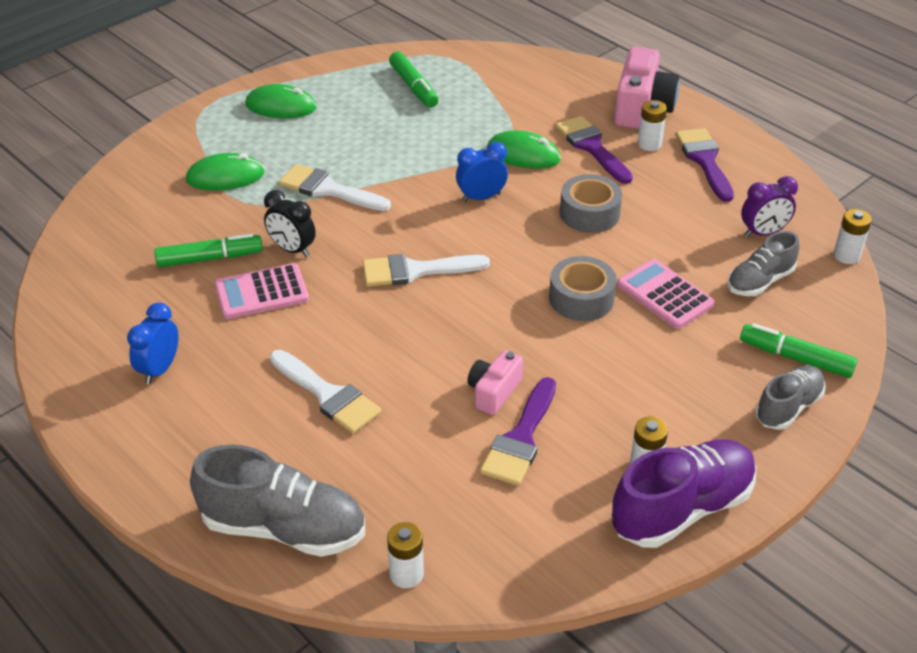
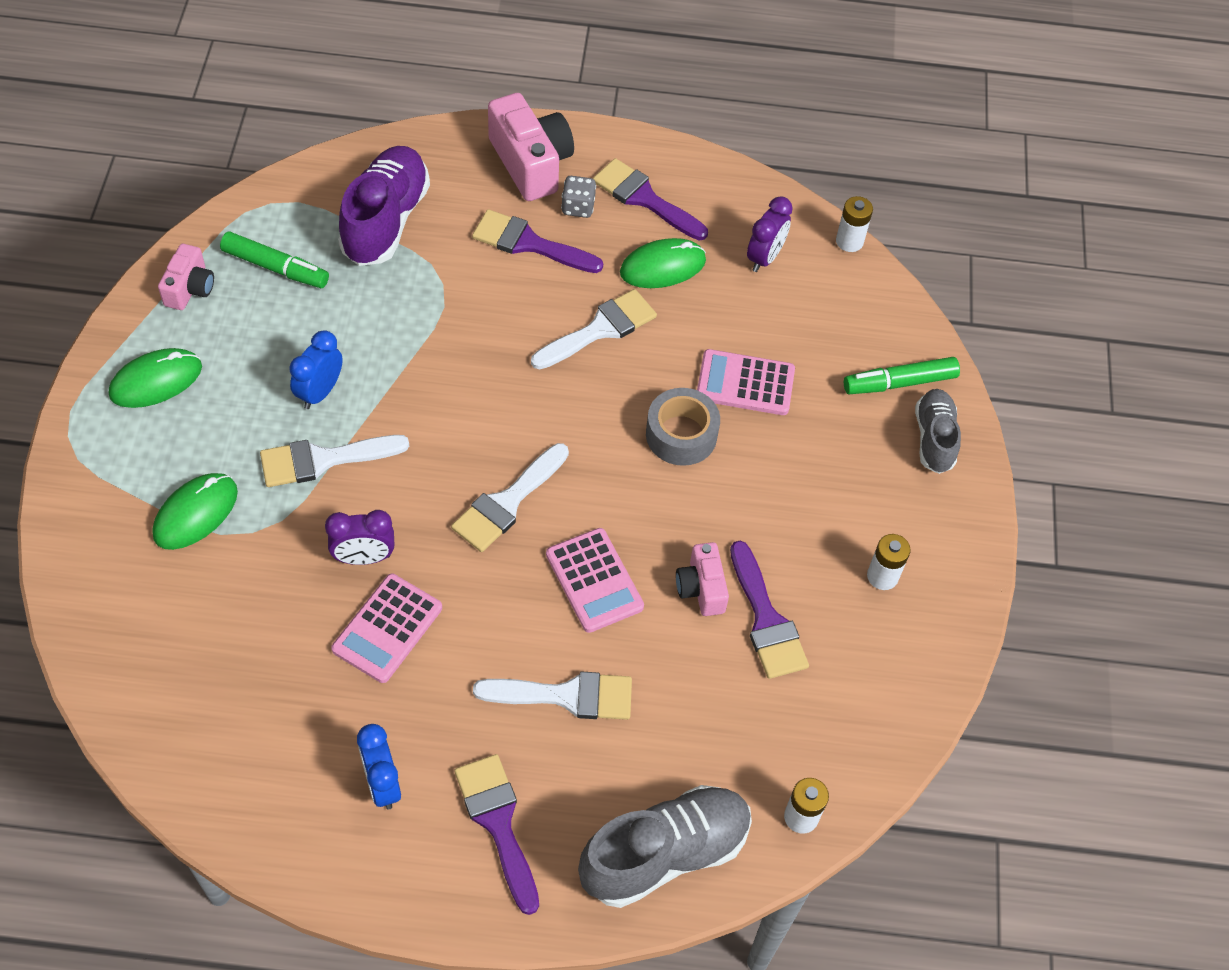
camera: 45 degrees left, 15 degrees up
green marker [154,233,263,267] -> none
black clock [264,190,316,257] -> purple clock [325,510,394,565]
blue clock [456,142,508,202] -> blue clock moved to [289,330,343,409]
green mouse [487,130,561,169] -> green mouse moved to [620,238,706,288]
grey tape [560,174,622,233] -> white brush [531,289,657,370]
purple shoe [611,439,756,548] -> purple shoe moved to [338,146,430,266]
white battery [638,100,667,151] -> grey dice [561,176,596,218]
grey shoe [728,231,800,296] -> none
none -> pink camera [158,244,214,310]
none -> purple brush [455,754,539,915]
none -> pink calculator [546,528,644,633]

